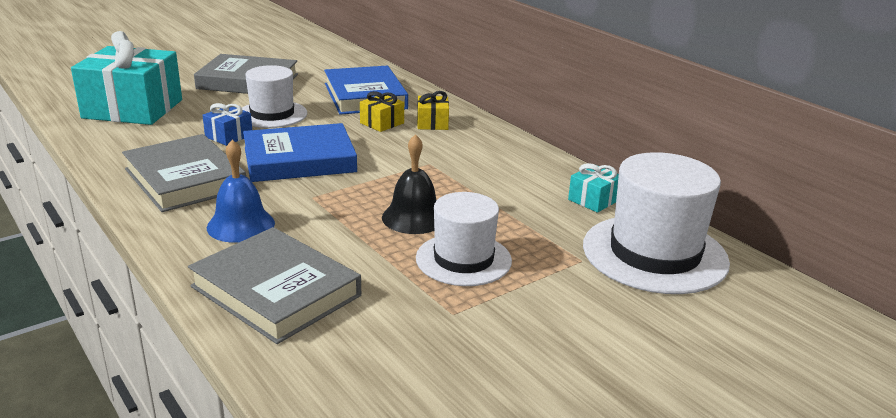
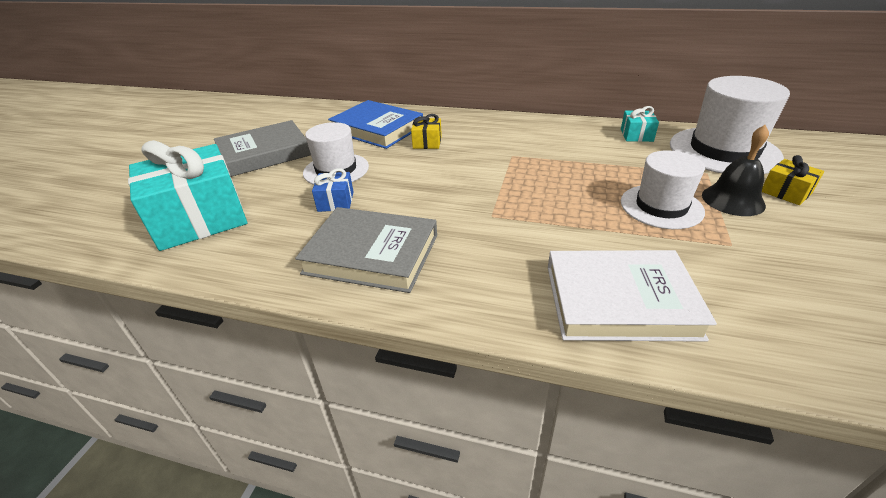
camera: 35 degrees left, 10 degrees up
grey book [188,227,361,344] -> white book [548,250,717,342]
blue bell [207,140,275,243] -> none
blue book [243,123,357,182] -> none
black bell [382,134,436,234] -> black bell moved to [702,125,769,216]
yellow gift [417,91,449,130] -> yellow gift moved to [762,155,824,205]

